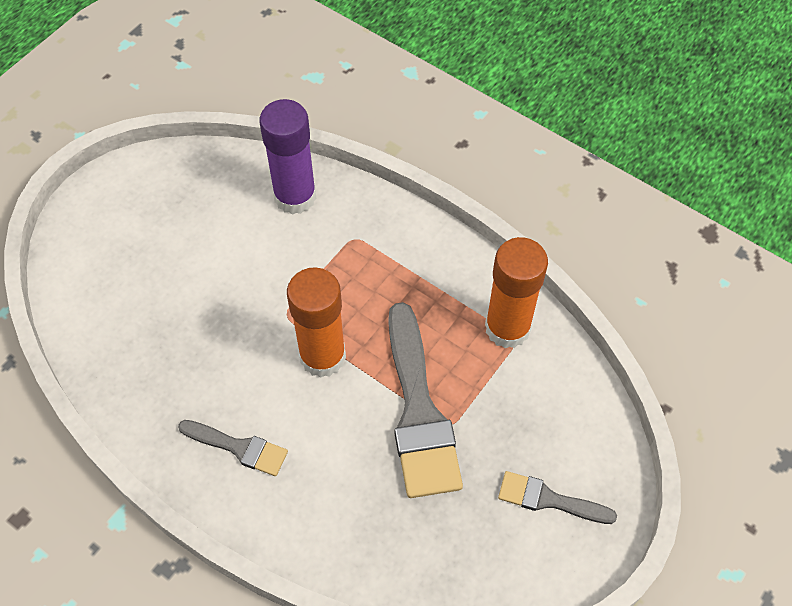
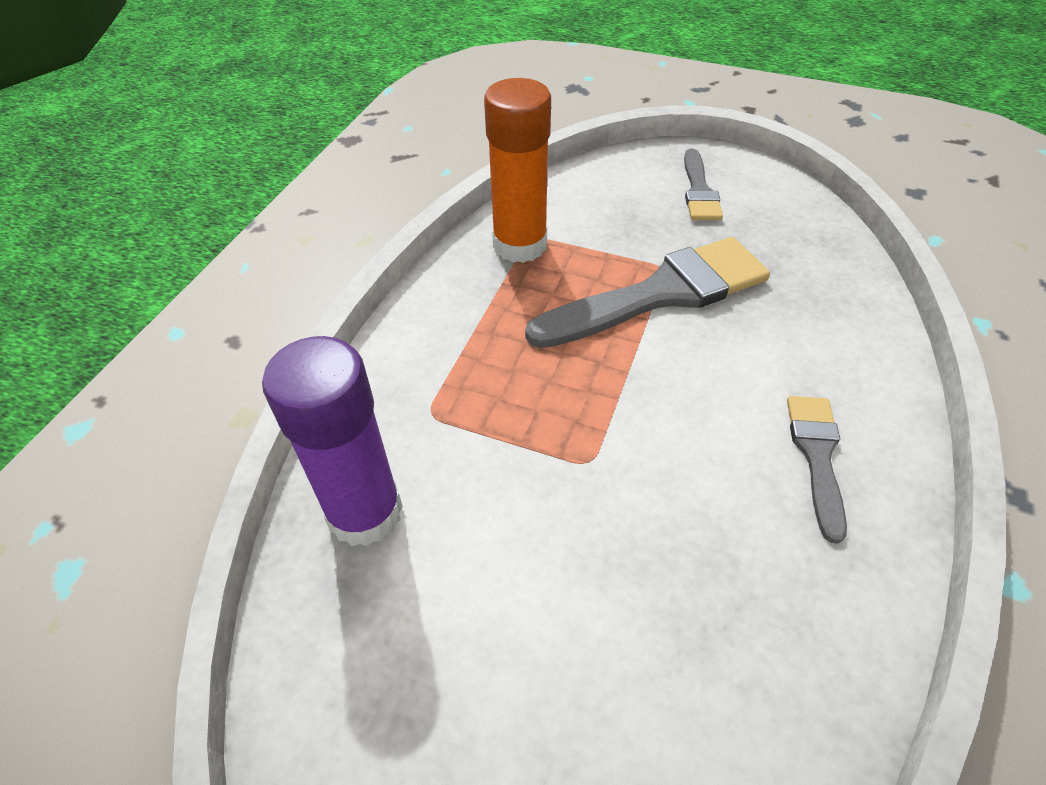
camera: 105 degrees left, 10 degrees down
orange glue stick [287,267,346,378] -> none

